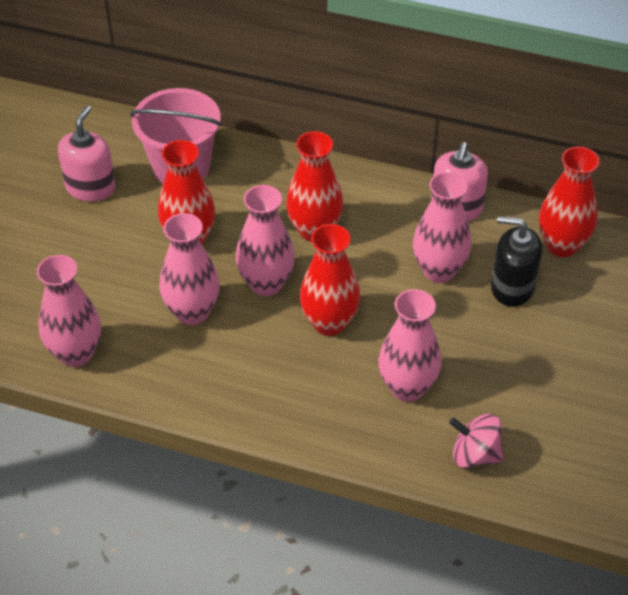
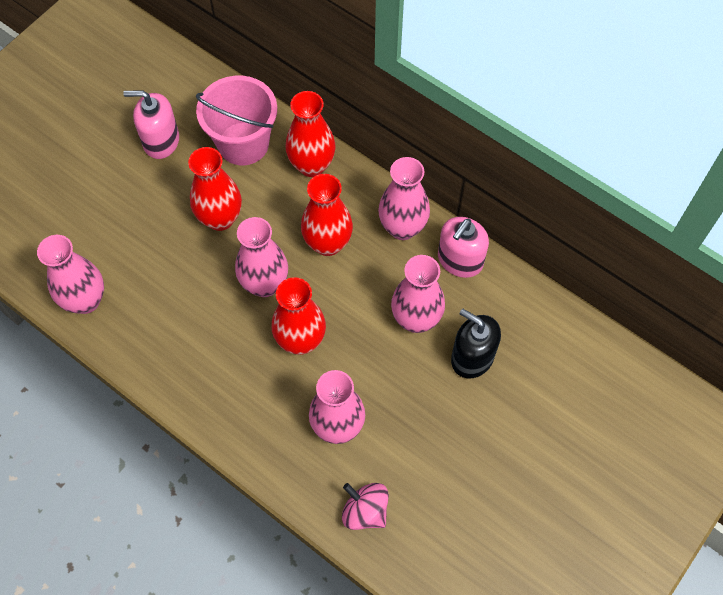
camera: 20 degrees right, 15 degrees up
pink soap dispenser [58,106,116,202] -> pink soap dispenser turned 120 degrees counterclockwise [123,91,179,159]
pink vase [159,213,220,325] -> pink vase moved to [378,157,430,240]
red vase [539,146,600,257] -> red vase moved to [286,91,336,177]

